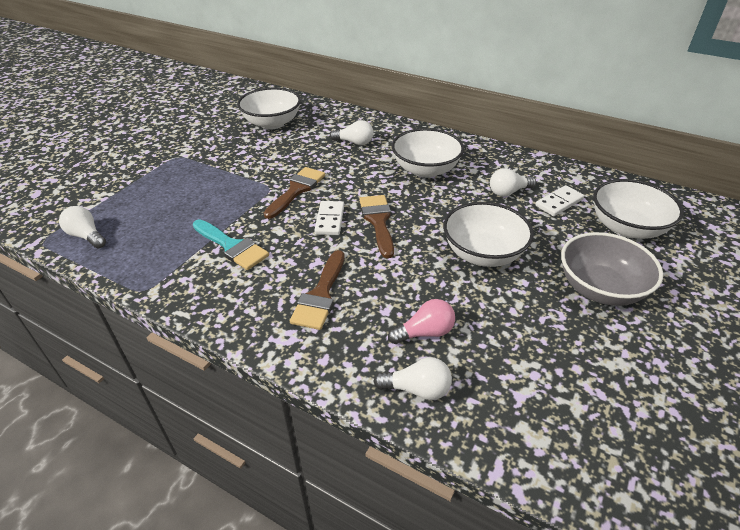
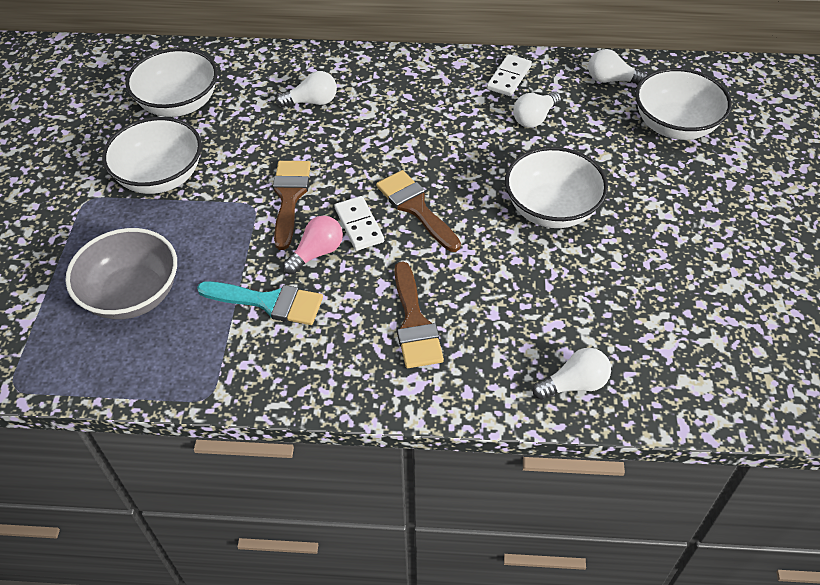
camera: 25 degrees left, 10 degrees up
white light bulb [59,206,106,248] -> white light bulb moved to [588,49,647,84]
pink light bulb [388,299,455,344] -> pink light bulb moved to [283,216,343,275]
white bowl [392,128,464,178] -> white bowl moved to [102,117,202,194]
white domino [535,185,584,216] -> white domino moved to [487,54,532,96]
grey bowl [561,232,663,306] -> grey bowl moved to [65,228,177,319]

